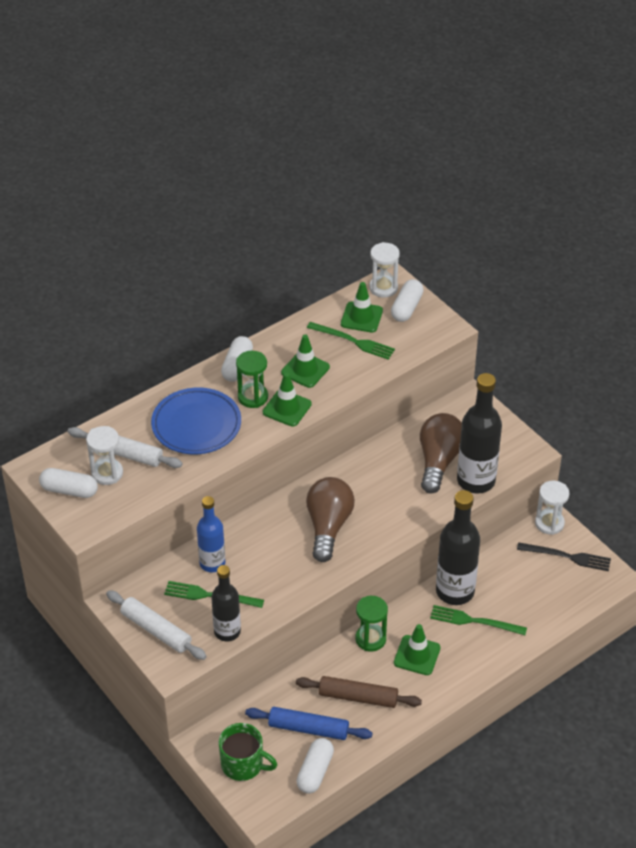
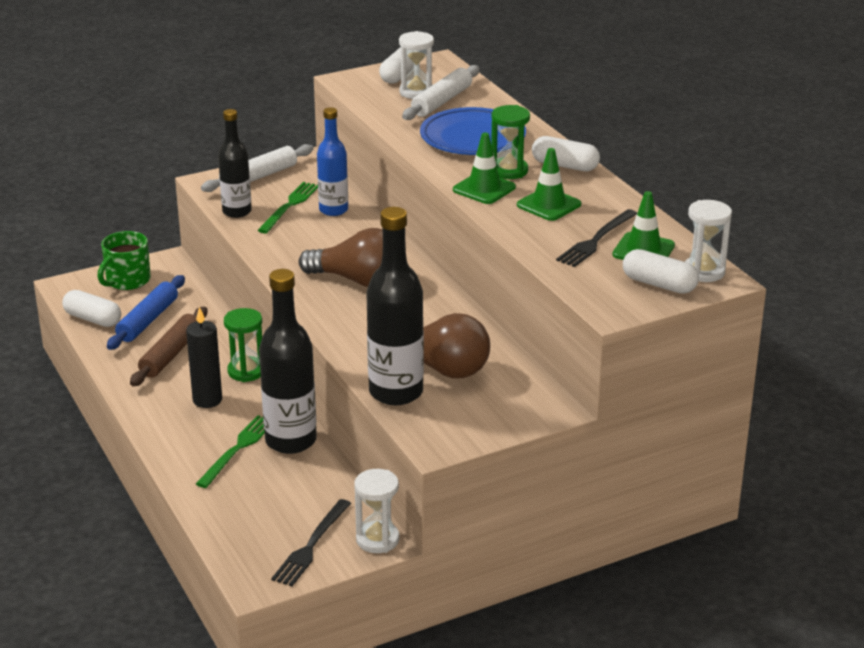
camera: 100 degrees right, 15 degrees down
green fork [307,322,395,360] -> black fork [556,209,637,267]
green traffic cone [394,624,440,675] -> black candle [186,307,222,408]

